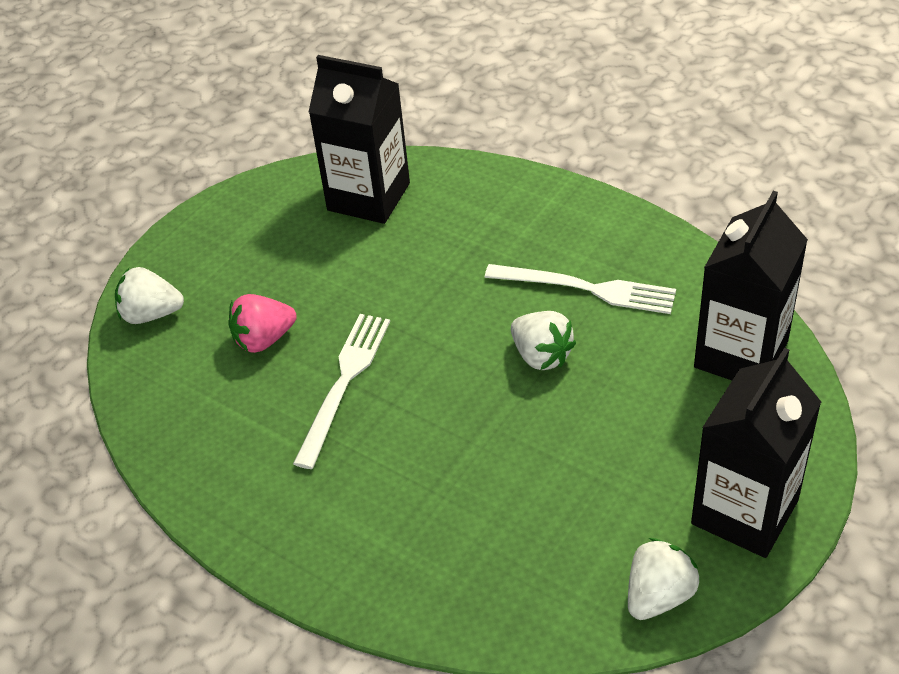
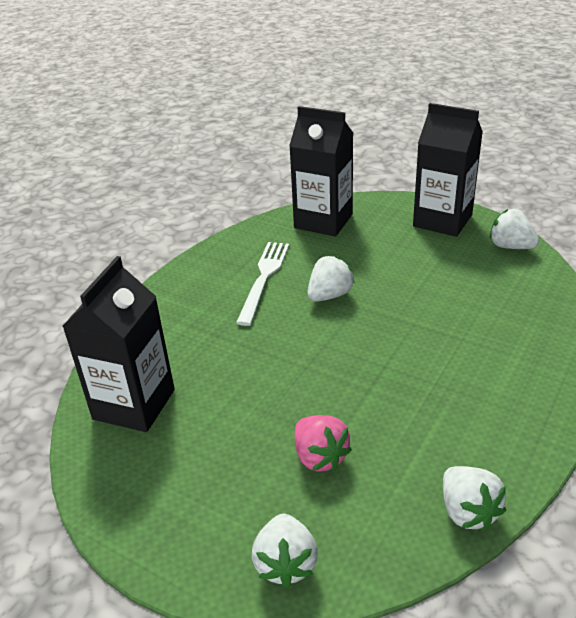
camera: 95 degrees left, 10 degrees down
white fork [293,314,390,469] -> none
none -> white strawberry [443,466,506,531]

